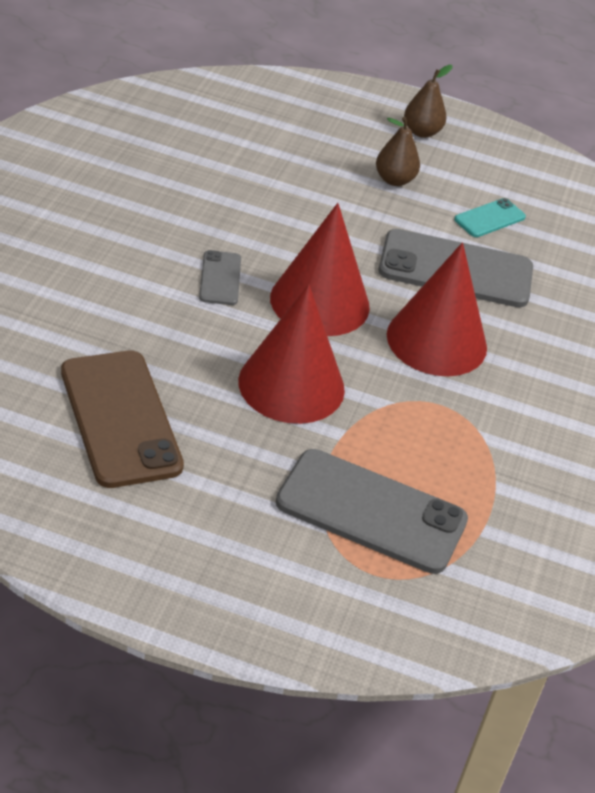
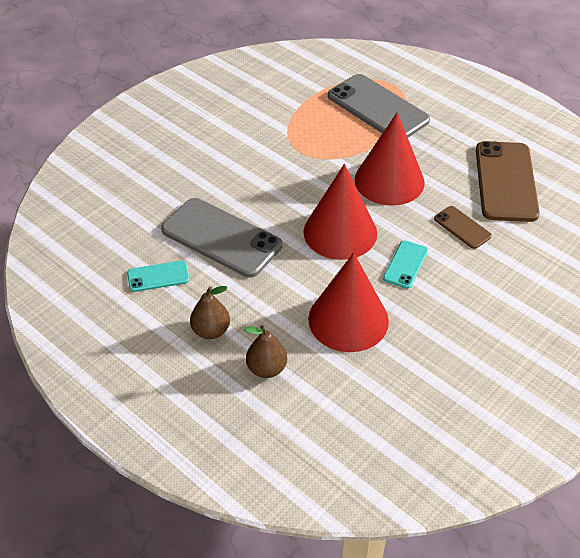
camera: 150 degrees left, 5 degrees up
grey phone [199,250,241,305] -> turquoise phone [383,241,428,289]
red cone [387,242,487,376] -> red cone moved to [308,252,389,352]
brown pear [404,65,453,138] -> brown pear moved to [244,325,287,378]
none -> brown phone [434,206,492,249]

